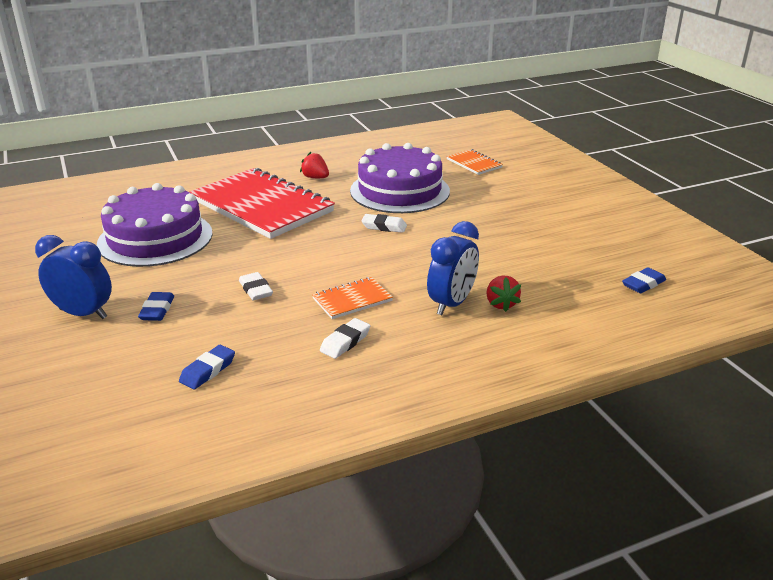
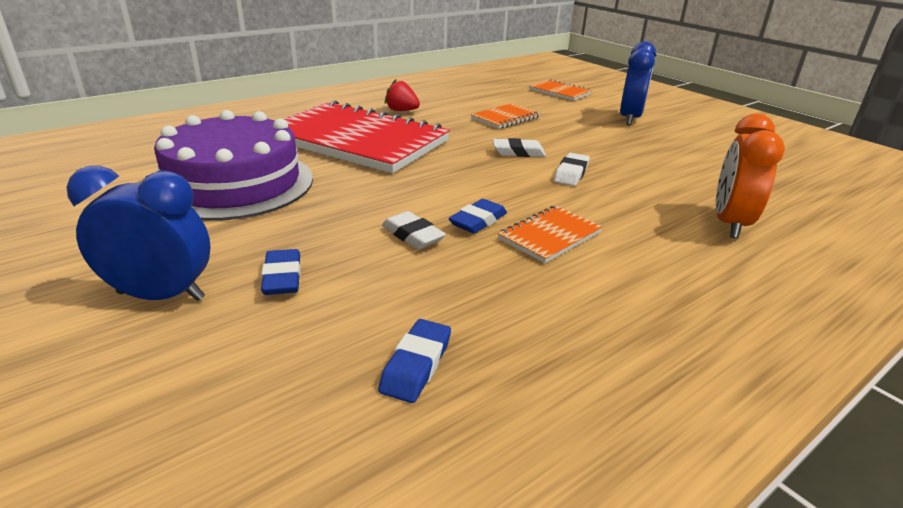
camera: 15 degrees left, 0 degrees up
white eraser [320,318,370,359] -> white eraser moved to [554,153,590,186]
purple cake [350,143,450,213] -> orange notebook [471,103,540,129]
blue clock [427,221,479,315] -> blue clock moved to [620,41,656,125]
red strawberry [487,276,521,312] -> orange clock [716,113,785,238]
blue eraser [622,267,666,293] -> blue eraser moved to [449,199,507,234]

